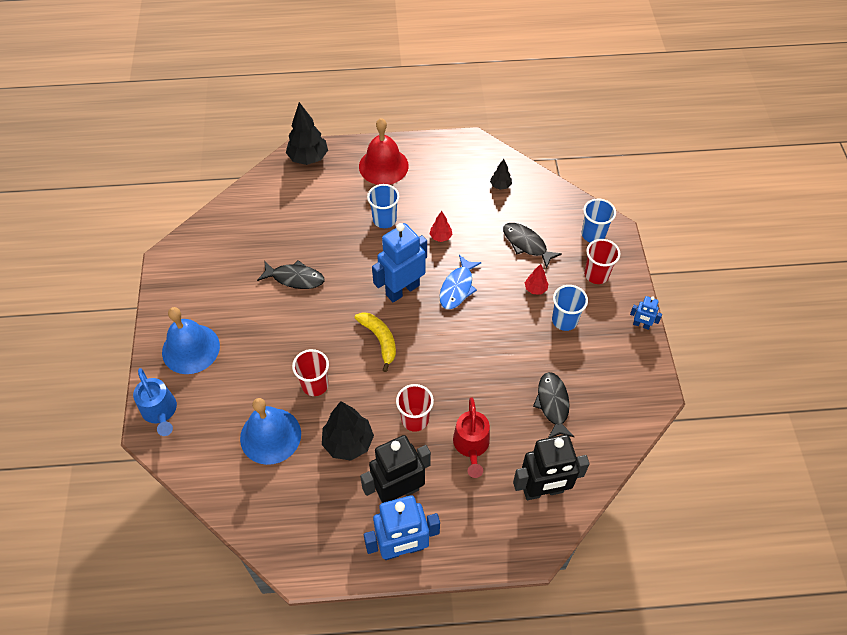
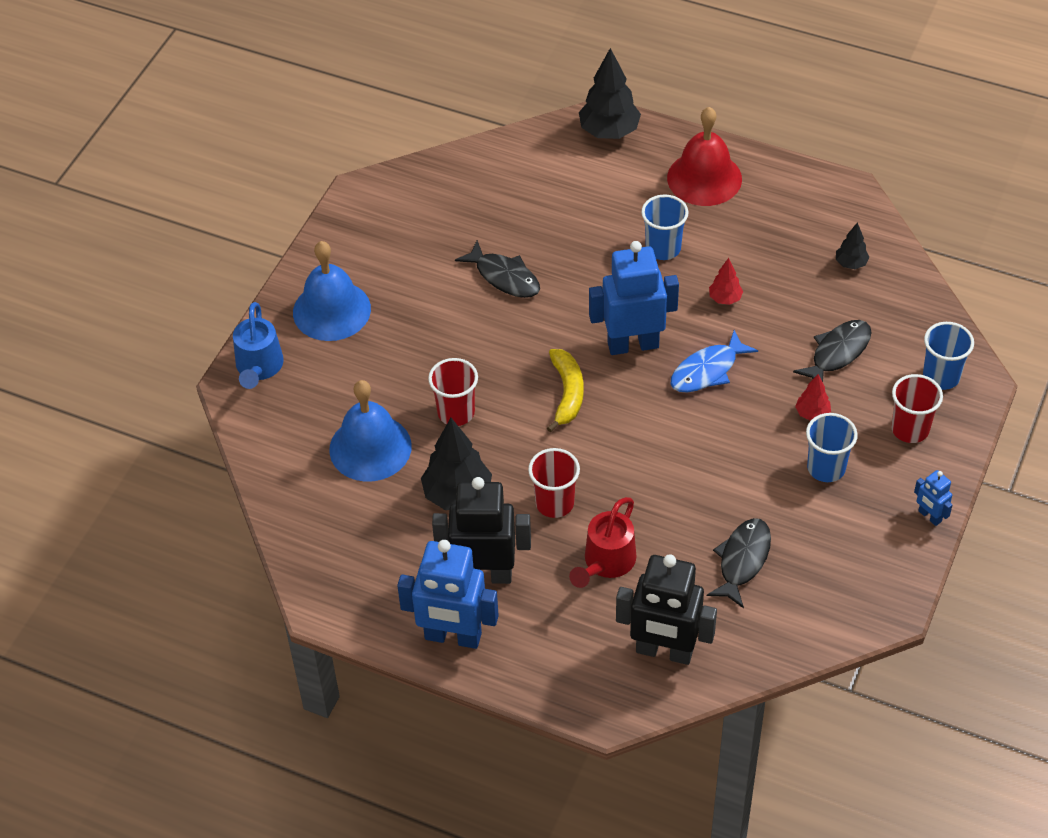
camera: 30 degrees right, 5 degrees down
black fish [503,223,562,269] -> black fish turned 60 degrees clockwise [793,320,872,382]

